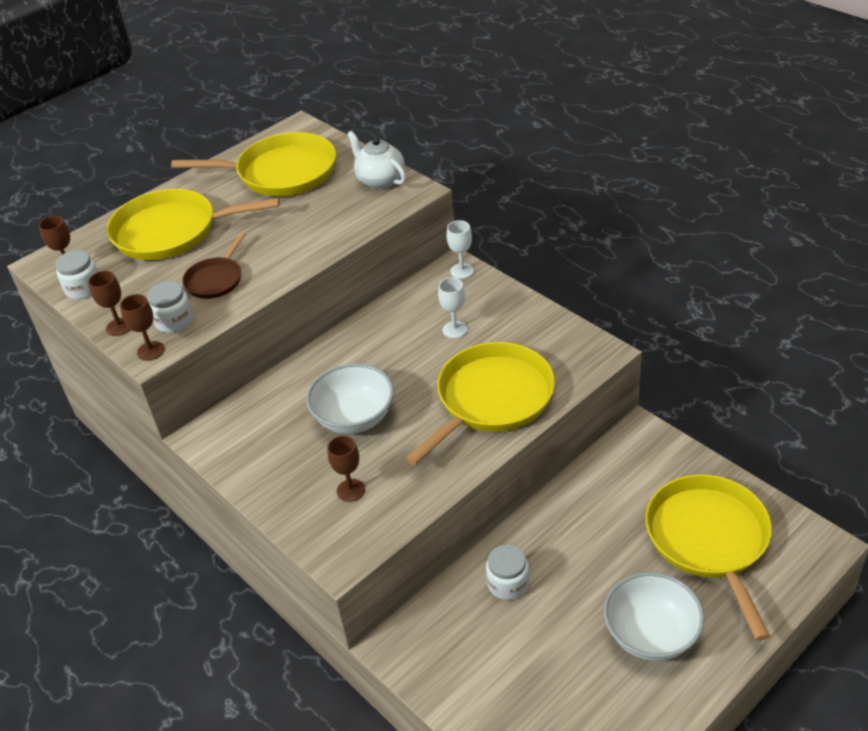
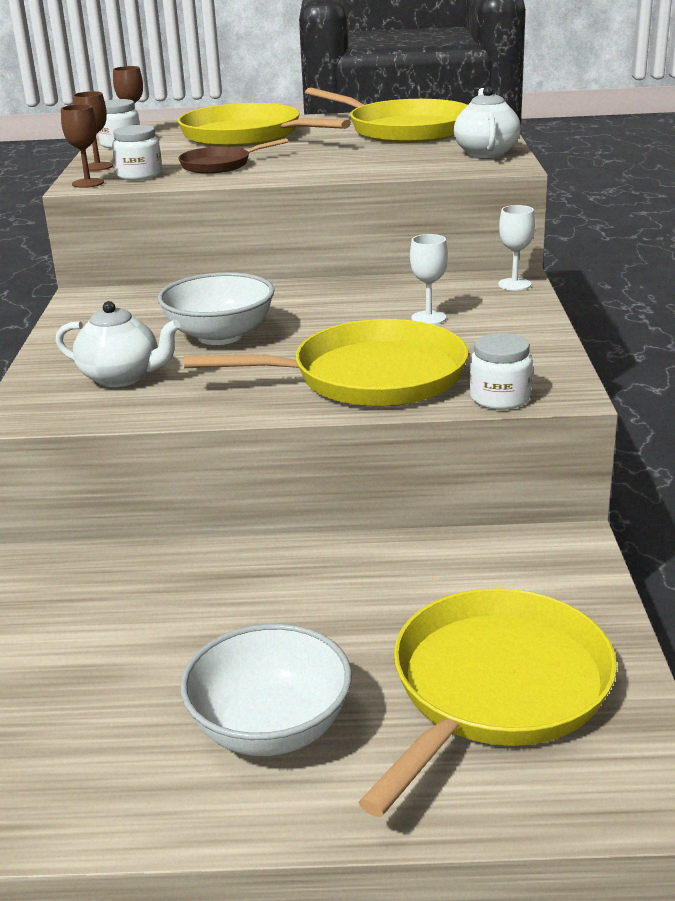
camera: 40 degrees right, 15 degrees down
brown goblet [327,436,365,502] -> white teapot [56,301,180,387]
white jar [486,545,529,600] -> white jar moved to [470,333,533,410]

